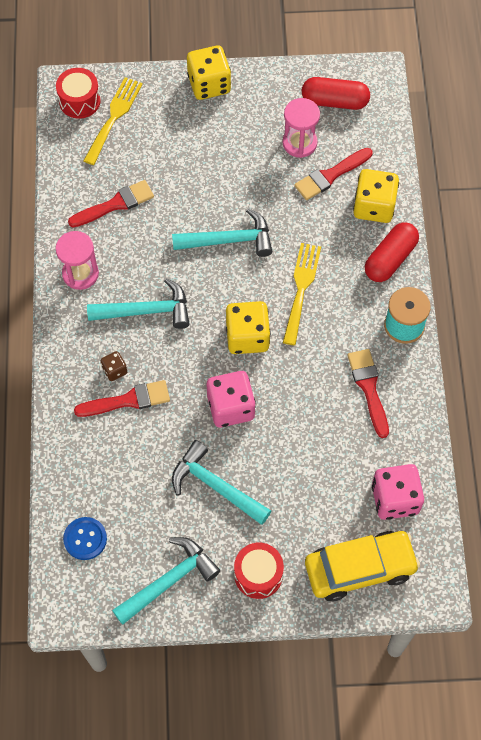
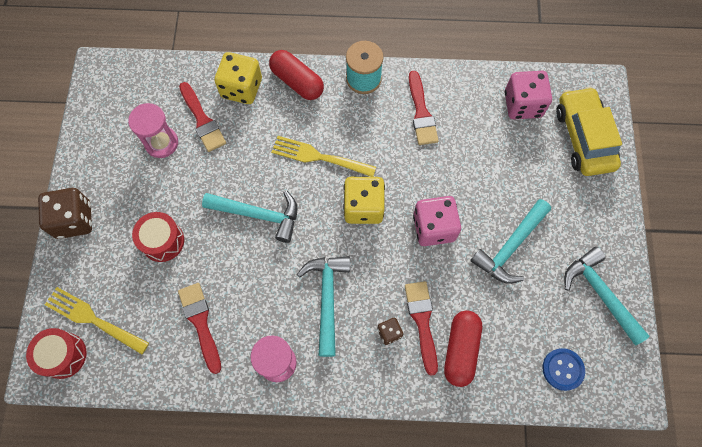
camera: 85 degrees left, 5 degrees up
turquoise hammer [172,208,273,257] -> turquoise hammer turned 105 degrees clockwise [202,191,297,243]
yellow dice [187,45,231,100] -> brown dice [38,188,92,239]
red drum [234,543,284,599] -> red drum moved to [132,212,184,262]
red capsule [302,77,370,110] -> red capsule moved to [444,310,482,387]
red brush [348,349,389,438] -> red brush turned 90 degrees counterclockwise [409,71,439,145]

